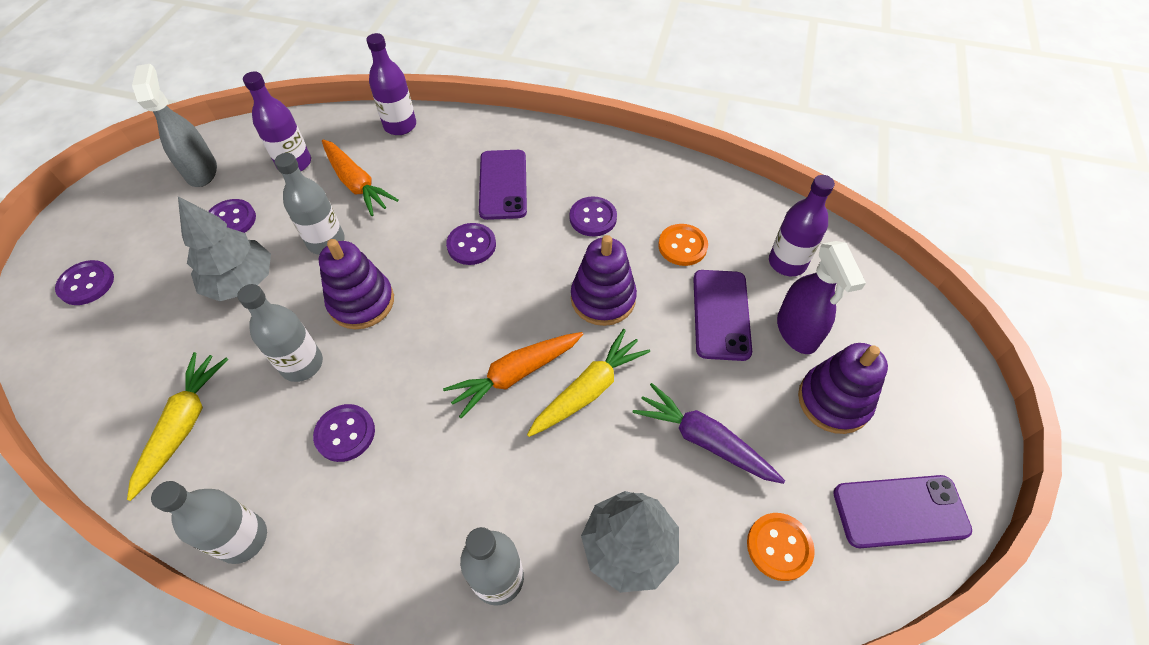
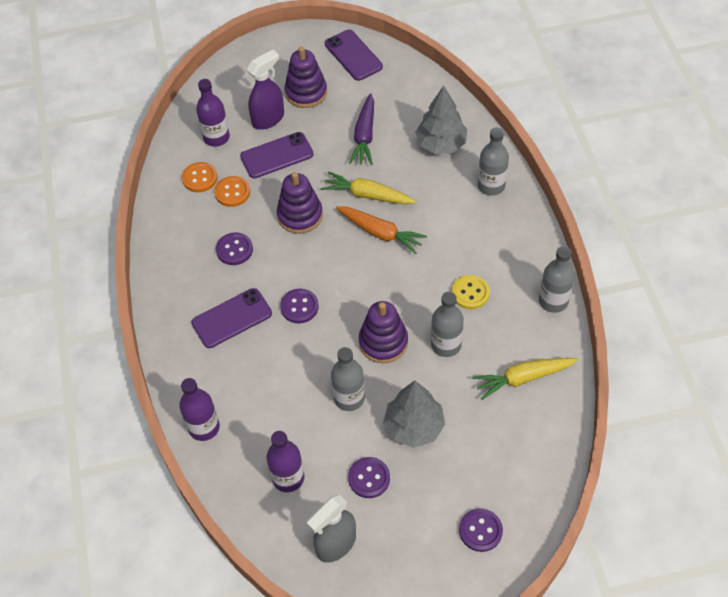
camera: 115 degrees left, 0 degrees up
purple button [313,404,375,462] -> yellow button [452,275,490,309]
orange carrot [322,139,398,216] -> none
orange button [747,513,815,581] -> orange button moved to [182,162,218,192]

